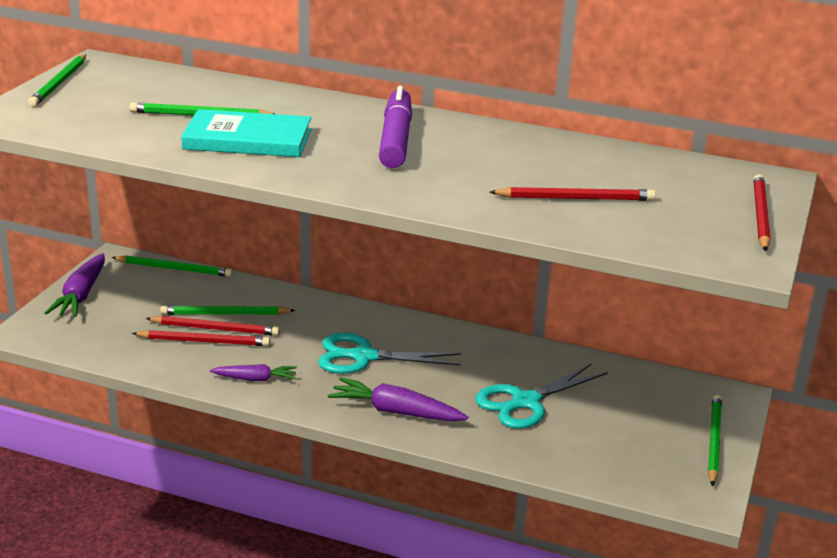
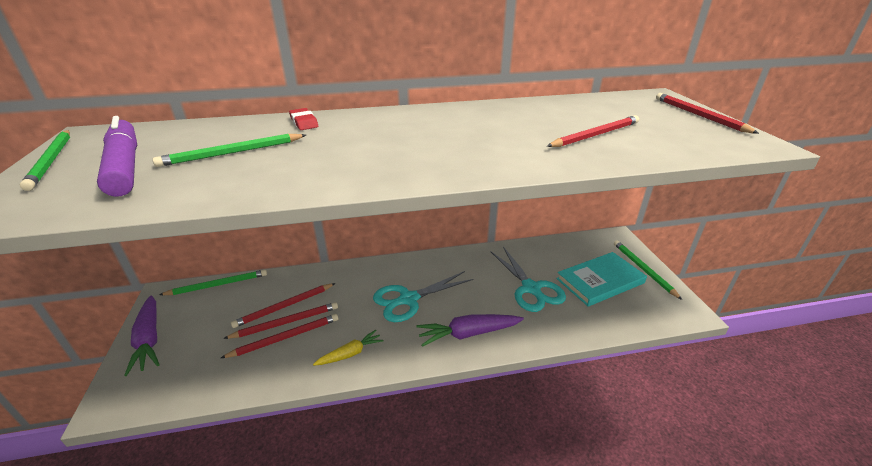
camera: 30 degrees left, 5 degrees up
green pencil [160,306,296,315] -> red pencil [231,283,335,328]
turquoise book [181,109,311,157] -> turquoise book moved to [557,252,647,307]
purple carrot [210,364,297,381] -> yellow carrot [313,330,384,366]
purple marker [379,86,412,168] -> purple marker moved to [97,116,137,197]
turquoise scissors [475,363,608,429] -> turquoise scissors turned 45 degrees counterclockwise [490,247,566,312]
none -> red eraser [289,108,318,130]

